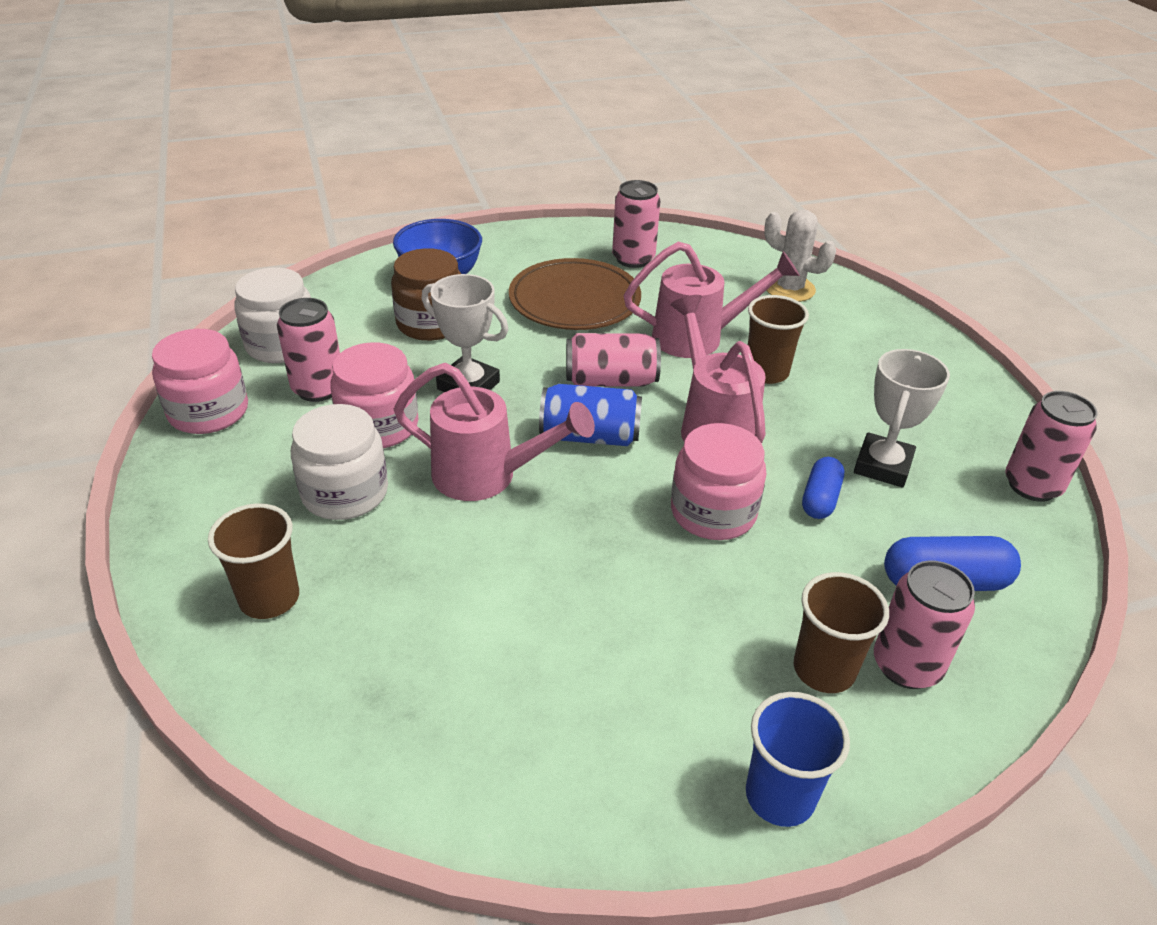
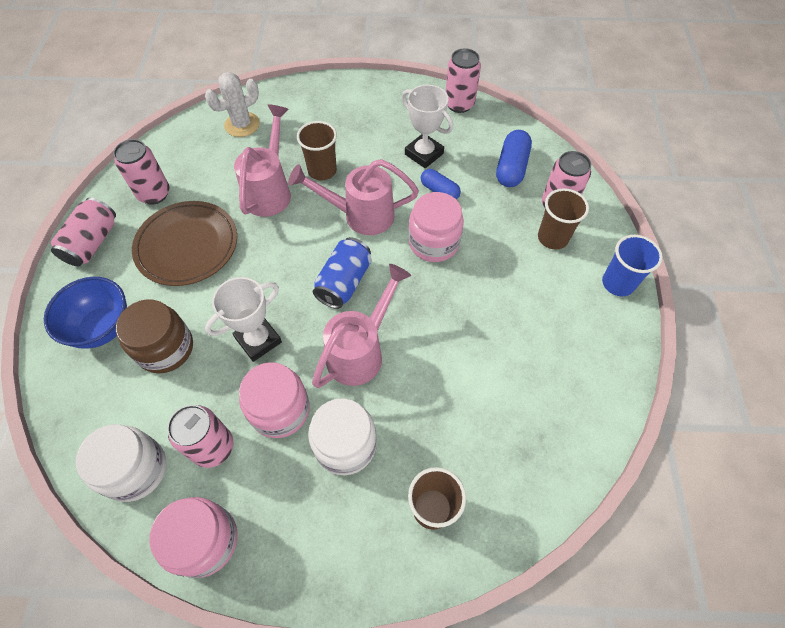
camera: 70 degrees left, 20 degrees up
pink can [566,333,661,386] -> pink can moved to [51,198,116,266]

